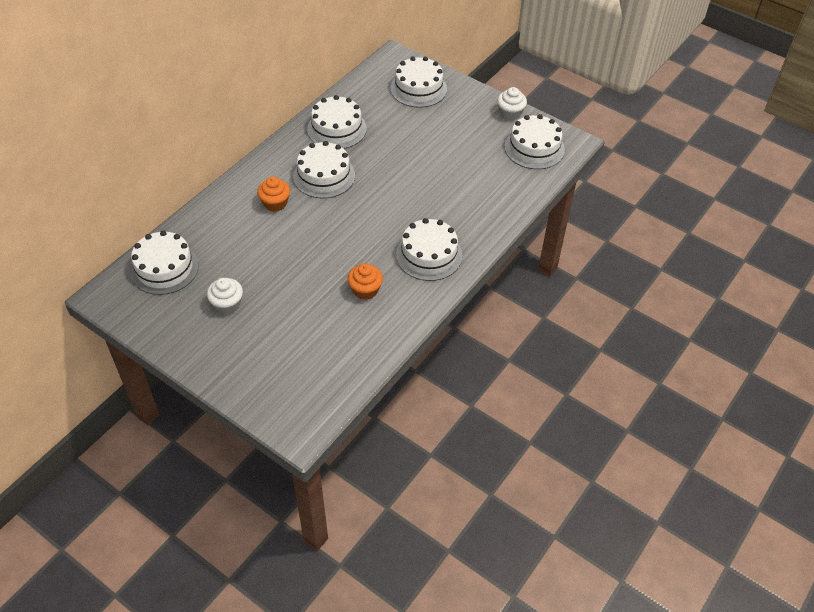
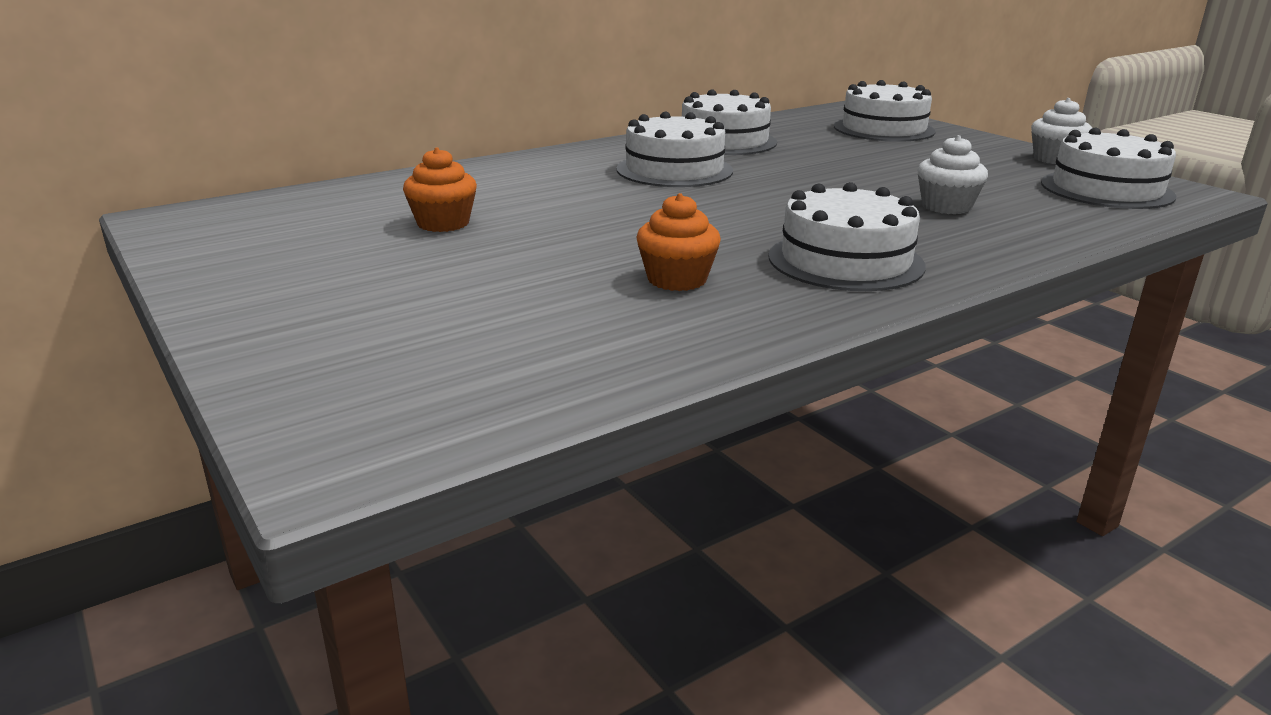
camera: 20 degrees right, 25 degrees down
white cake [130,230,199,295] -> none
white cupcake [207,278,243,314] -> white cupcake moved to [917,135,988,214]
orange cupcake [257,177,290,212] -> orange cupcake moved to [403,147,477,232]

